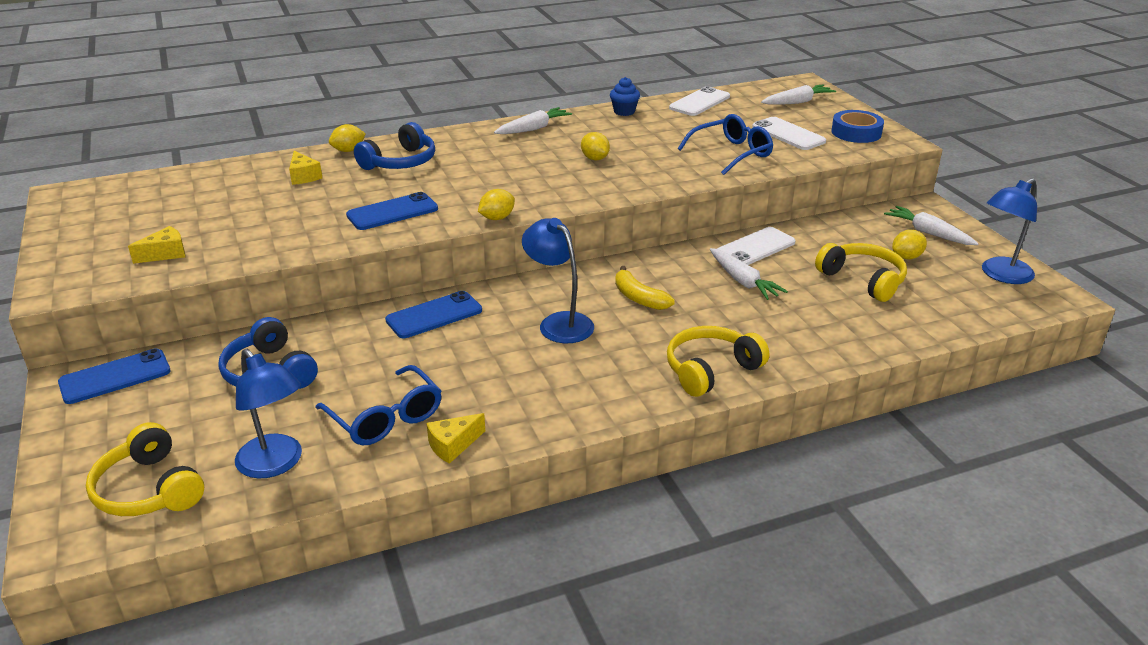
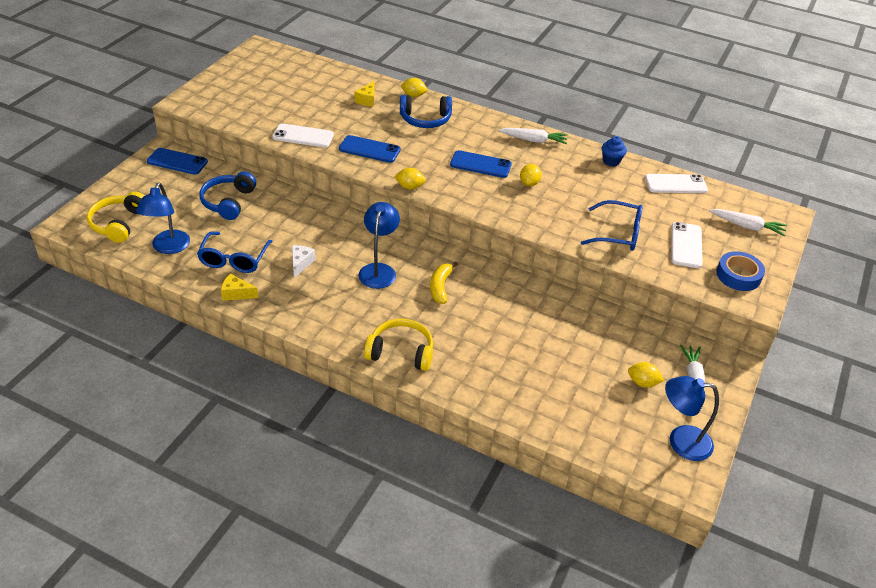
camera: 45 degrees right, 10 degrees up
yellow cheese [128,226,185,264] -> none
blue phone [385,291,482,338] -> blue phone moved to [450,150,512,178]
white carrot [710,248,788,300] -> none
white phone [717,227,795,265] -> white phone moved to [272,123,334,148]
yellow headphones [815,243,907,302] -> none
none -> white cheese [292,245,316,278]

